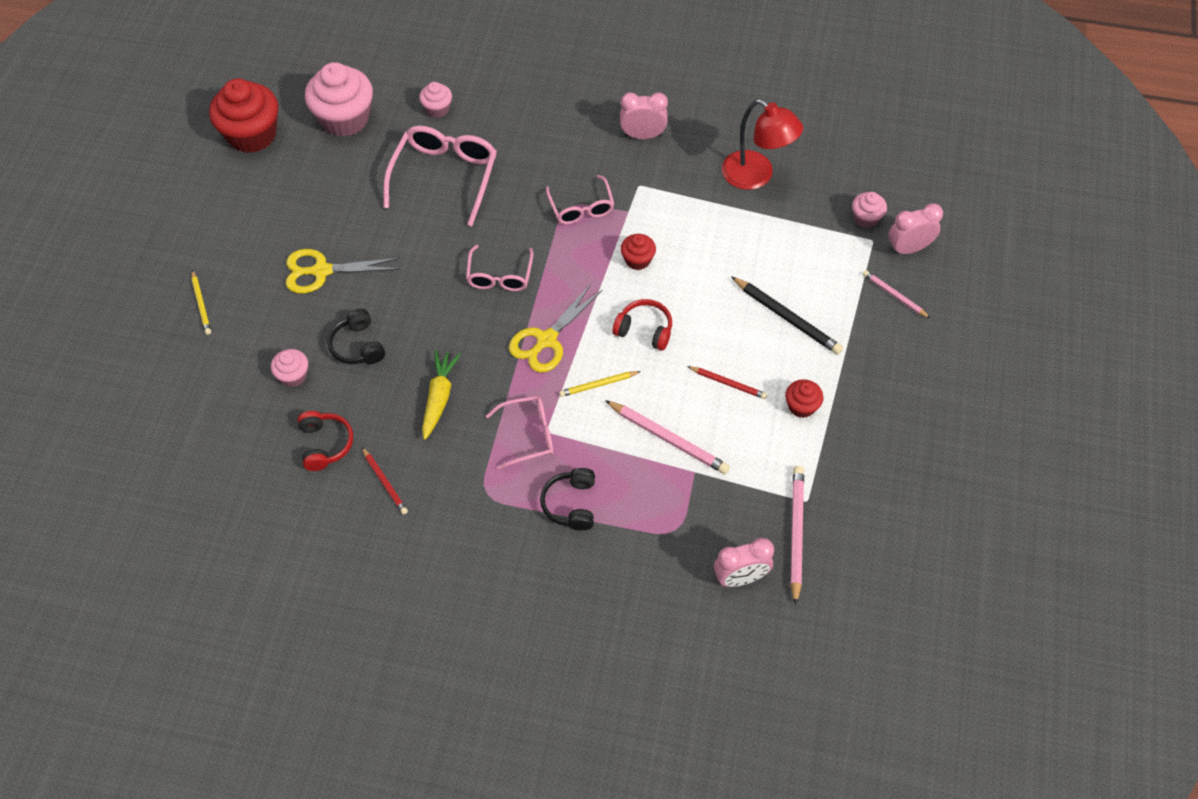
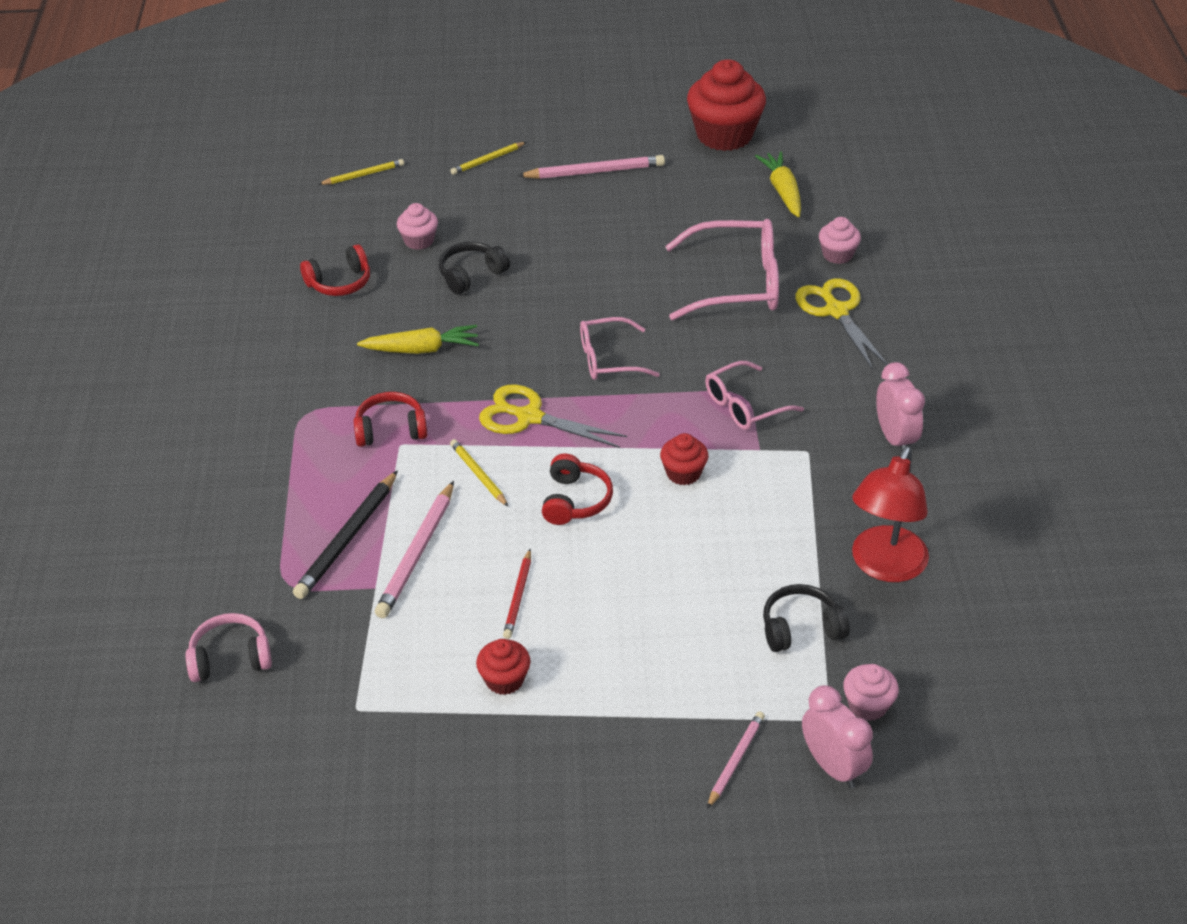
camera: 75 degrees right, 15 degrees down
yellow scissors [286,249,400,293] -> yellow scissors moved to [795,278,888,370]
pink cupcake [305,62,373,137] -> yellow carrot [755,151,801,217]
red pencil [362,447,408,515] -> none
pink glasses [486,396,553,469] -> red headphones [354,392,427,447]
black headphones [540,468,595,531] -> black headphones moved to [763,584,850,652]
pink clock [714,538,774,587] -> pink headphones [185,613,272,682]
black pencil [731,276,843,355] -> black pencil moved to [293,470,398,599]
pink pencil [790,466,804,606] -> pink pencil moved to [517,155,665,179]
none -> yellow pencil [318,159,404,185]

